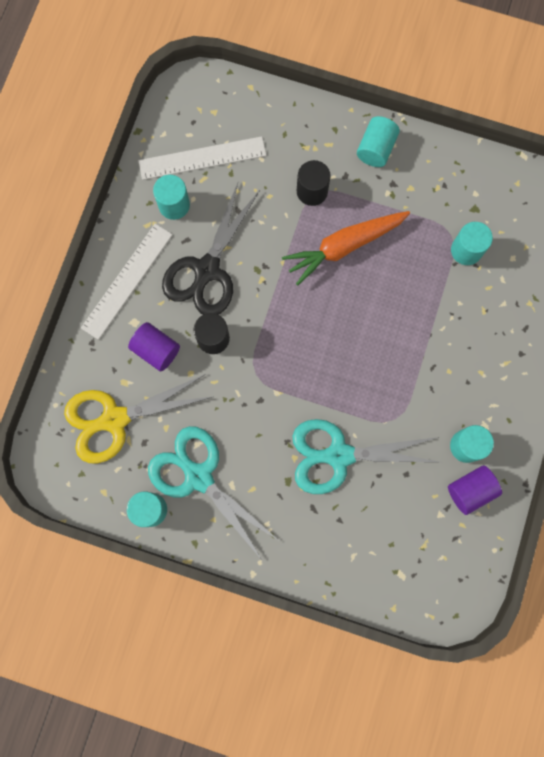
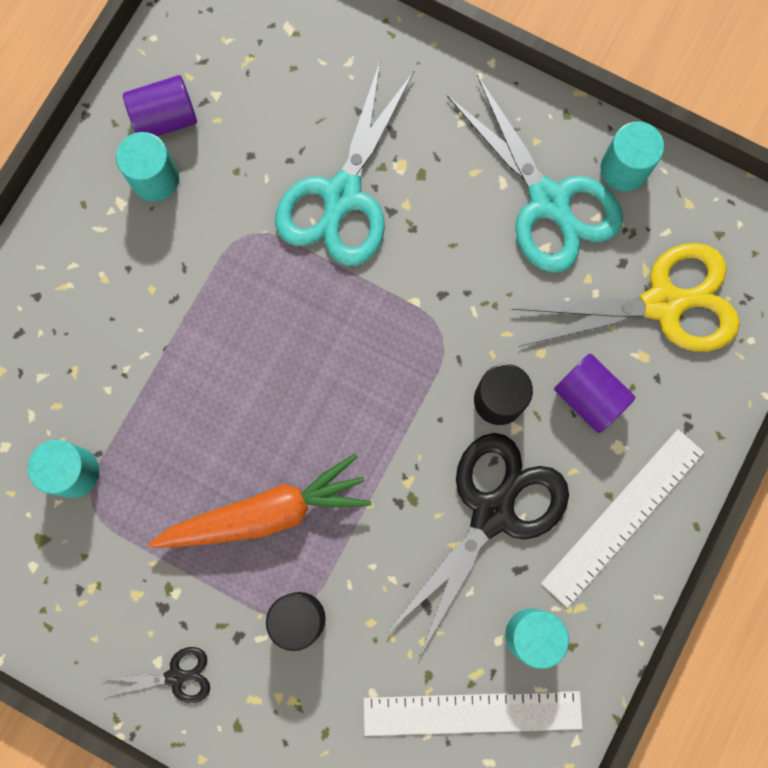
camera: 170 degrees left, 0 degrees up
turquoise scissors [292,419,439,494] -> turquoise scissors turned 105 degrees clockwise [275,59,415,266]
turquoise cylinder [357,116,400,167] -> black scissors [101,647,210,703]

